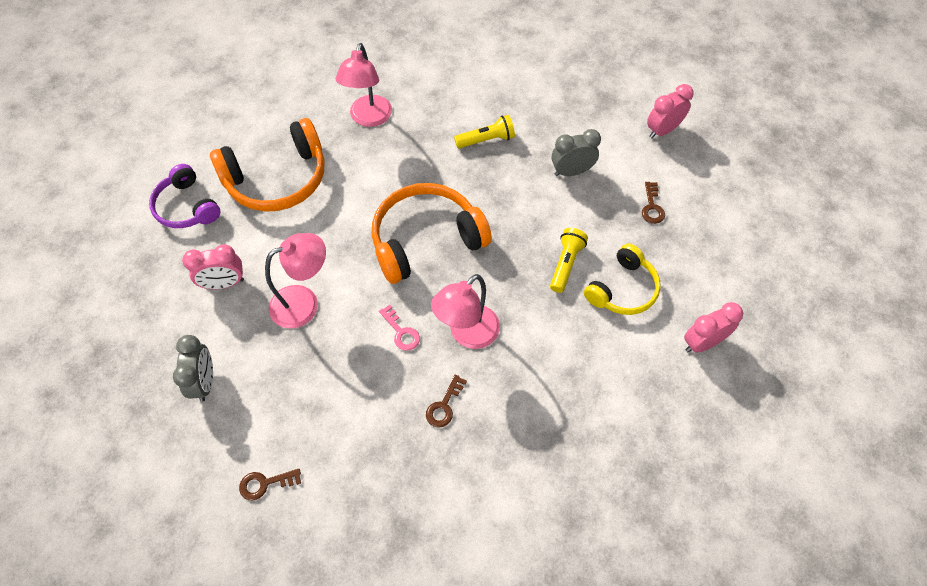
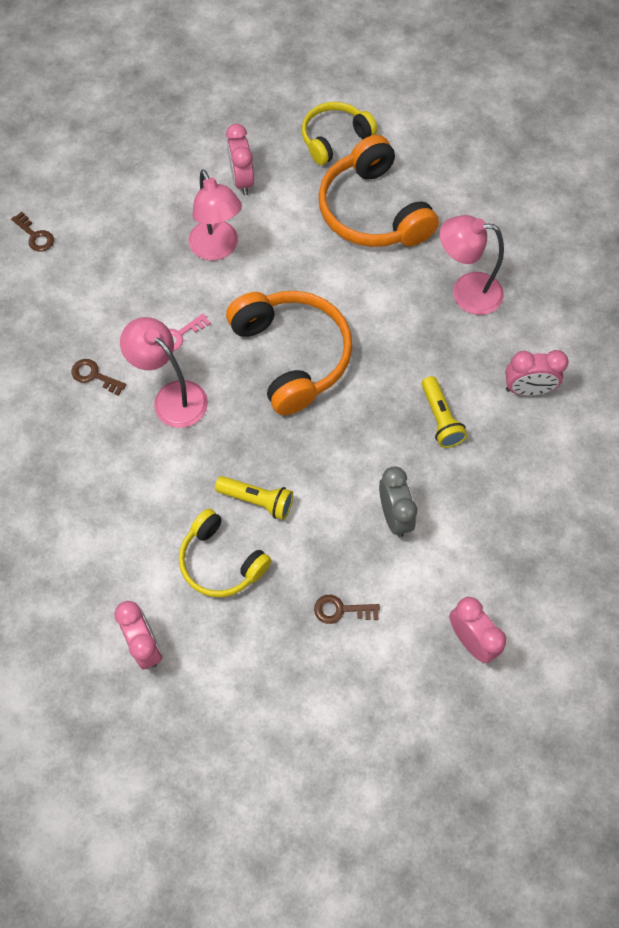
camera: 90 degrees right, 5 degrees up
purple headphones [149,164,220,228] -> yellow headphones [302,102,377,165]
grey clock [173,335,213,402] -> none
brown key [239,469,301,500] -> brown key turned 150 degrees clockwise [11,212,54,252]
none -> pink clock [505,350,568,396]

